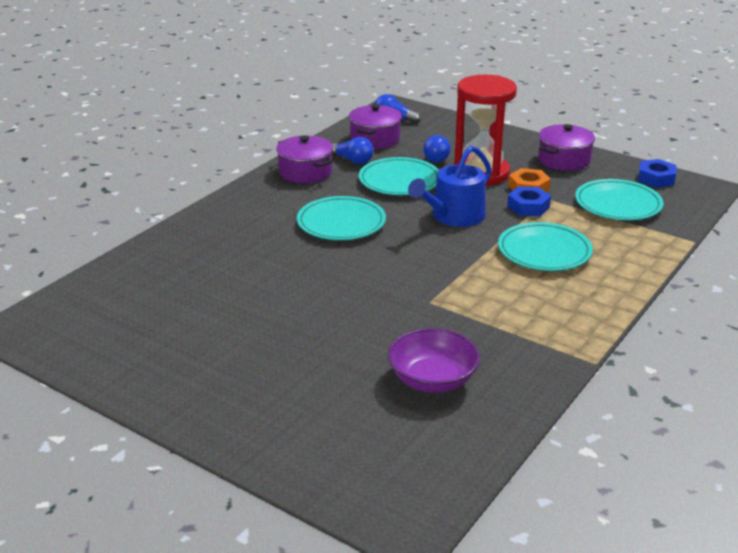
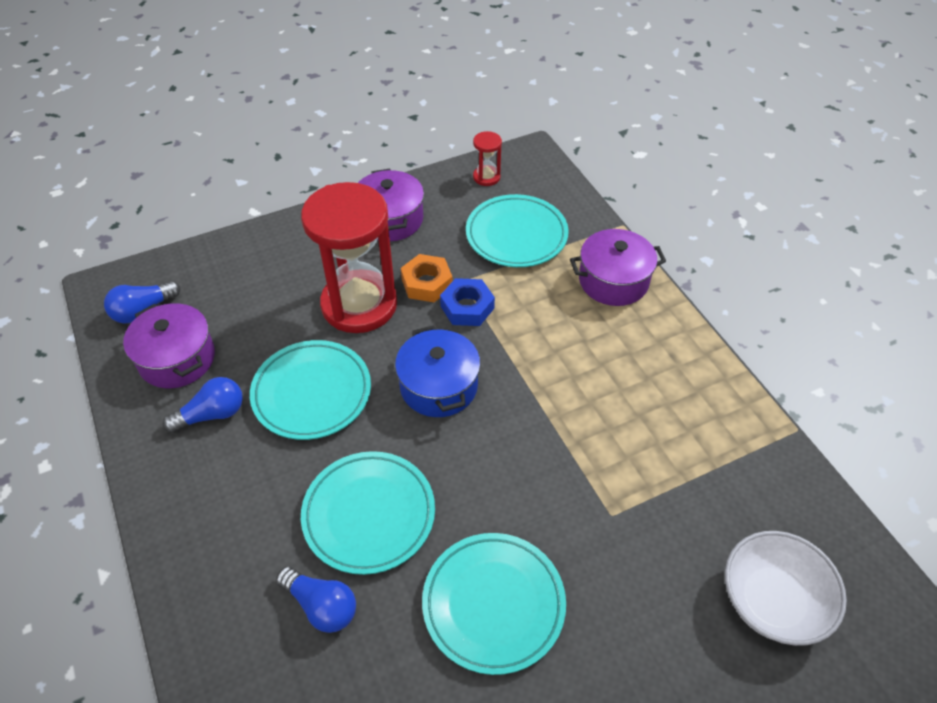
camera: 60 degrees left, 20 degrees up
purple pot [276,135,333,183] -> purple pot moved to [570,229,666,306]
purple bowl [388,328,480,393] -> white bowl [725,531,847,646]
blue watering can [408,146,492,227] -> blue pot [395,325,480,417]
blue light bulb [423,135,451,163] -> blue light bulb moved to [276,566,356,633]
turquoise plate [498,222,593,271] -> turquoise plate moved to [422,533,566,675]
blue nut [638,159,676,188] -> red hourglass [473,131,502,186]

